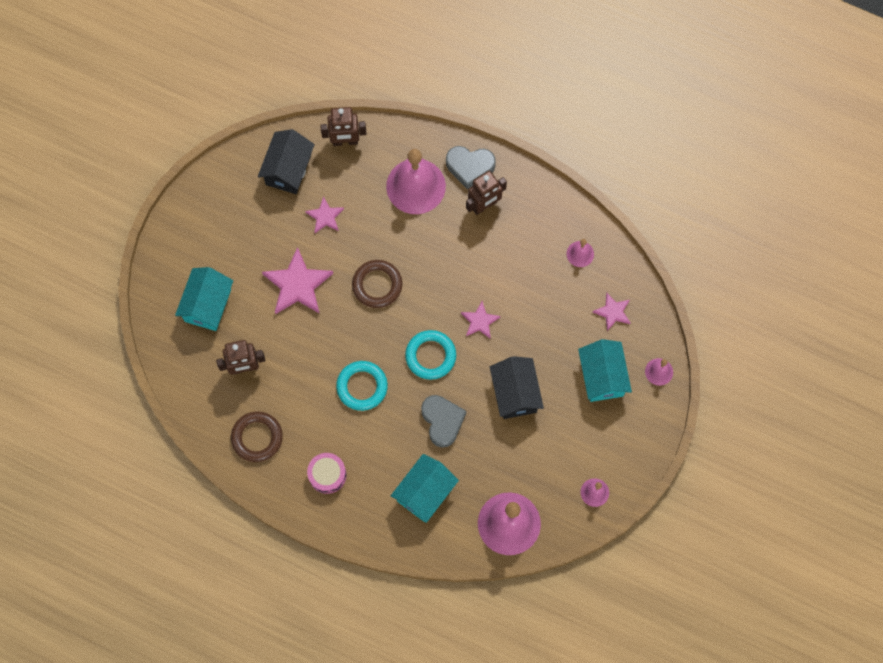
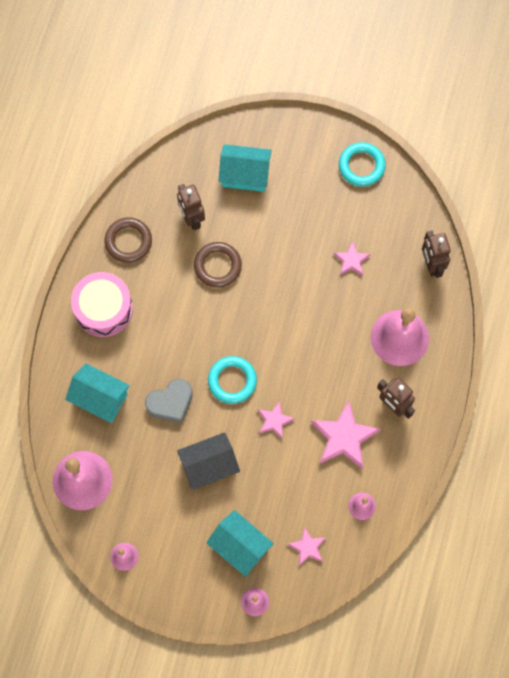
camera: 80 degrees right, 0 degrees up
black house [258,129,315,194] -> none
pink star [262,247,333,314] -> pink star moved to [311,401,381,469]
pink drum [307,453,346,494] -> pink drum [71,272,133,337], size x1.67
turquoise ring [336,361,388,411] -> turquoise ring moved to [339,142,386,187]
brown ring [352,260,402,308] -> brown ring moved to [194,242,242,288]
grey heart [446,146,496,189] -> none
turquoise house [578,339,632,402] -> turquoise house turned 60 degrees clockwise [206,510,274,577]

